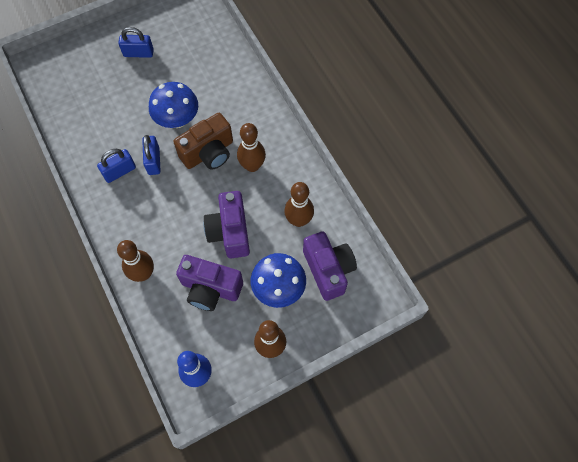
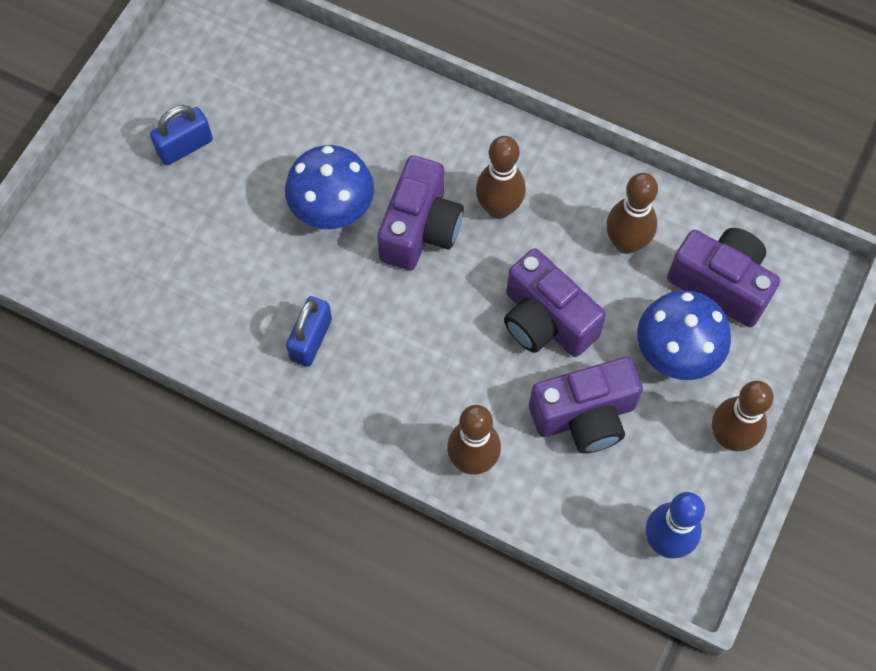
camera: 35 degrees left, 0 degrees up
blue padlock [142,135,161,175] -> none
brown camera [173,113,233,170] -> purple camera [377,155,464,270]

